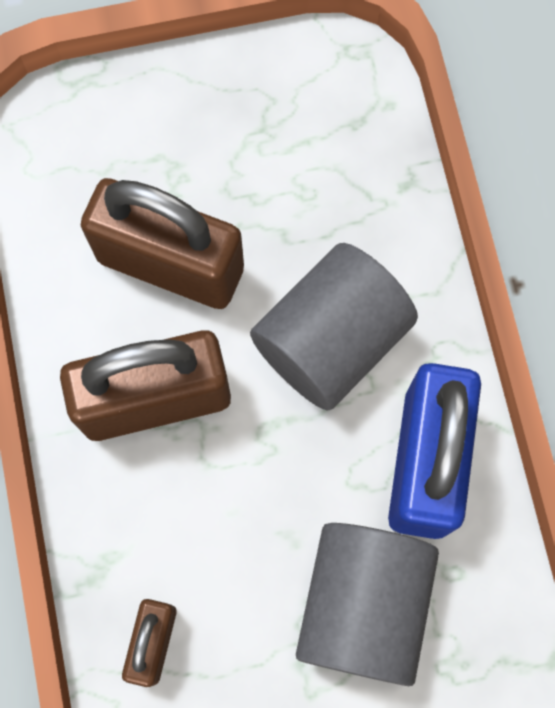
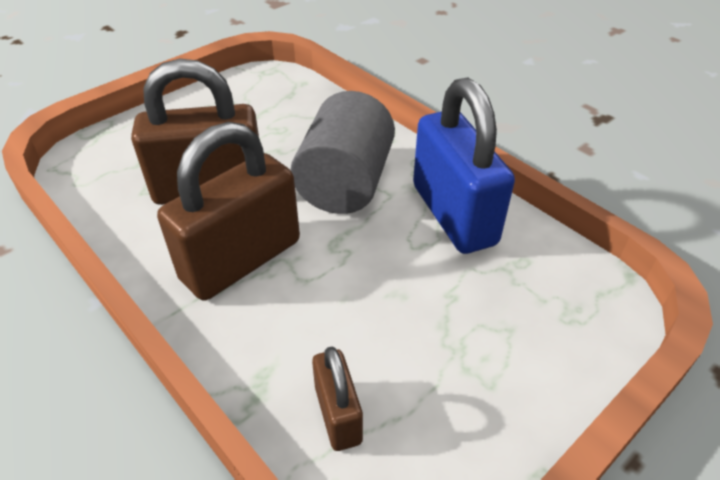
camera: 30 degrees left, 30 degrees down
grey cylinder [296,523,439,686] -> none

